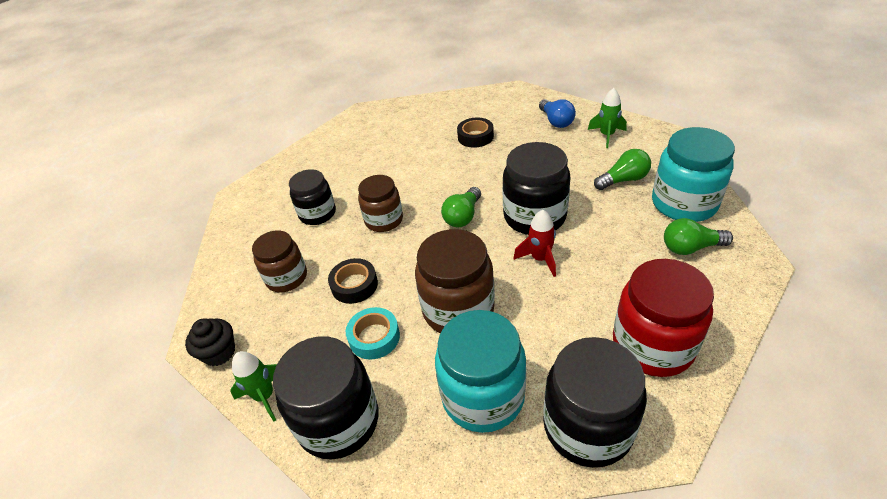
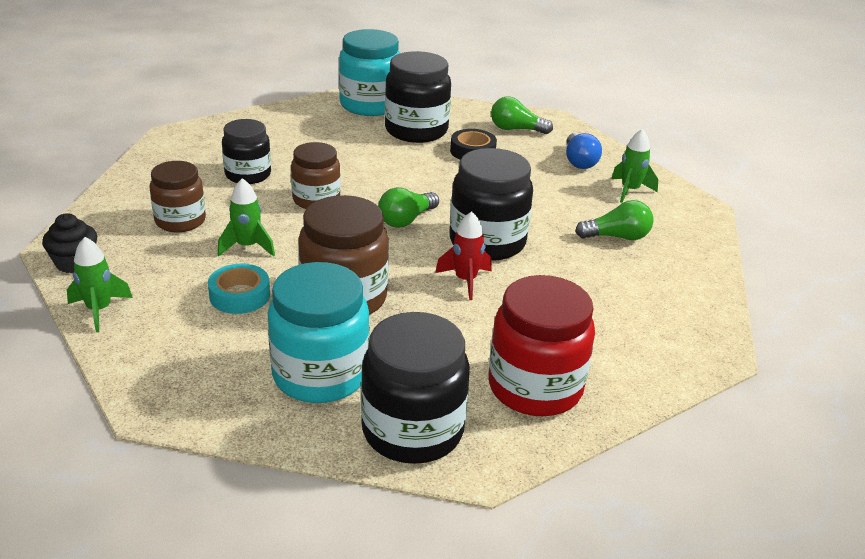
camera: 10 degrees right, 10 degrees down
black jar [273,336,379,460] -> black jar moved to [385,51,451,143]
black tape [328,258,378,304] -> green rocket [218,178,275,257]
turquoise jar [652,127,735,222] -> turquoise jar moved to [339,29,400,116]
green light bulb [664,218,733,255] -> green light bulb moved to [491,96,553,134]

